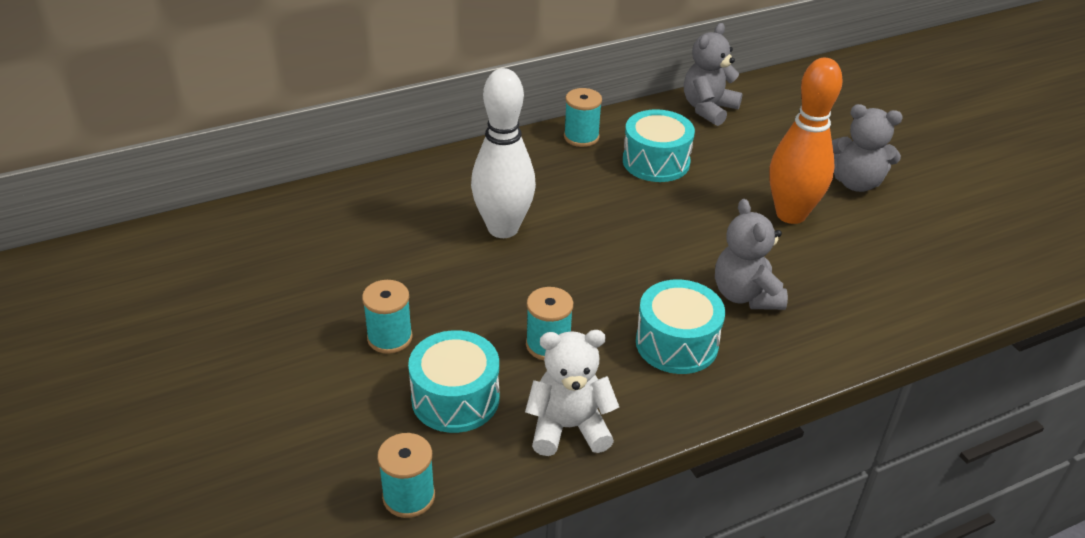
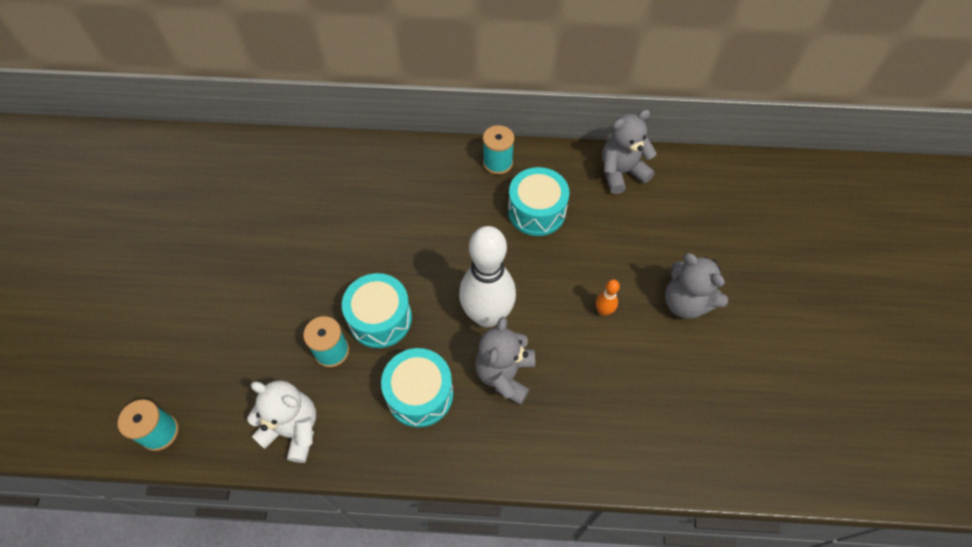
camera: 30 degrees right, 20 degrees up
turquoise spool [362,280,413,354] -> none
turquoise drum [408,330,499,433] -> turquoise drum moved to [342,273,412,348]
white bowling pin [471,68,536,238] -> white bowling pin moved to [459,226,516,328]
orange bowling pin [769,58,843,224] -> orange bowling pin [596,279,620,316], size x0.40

